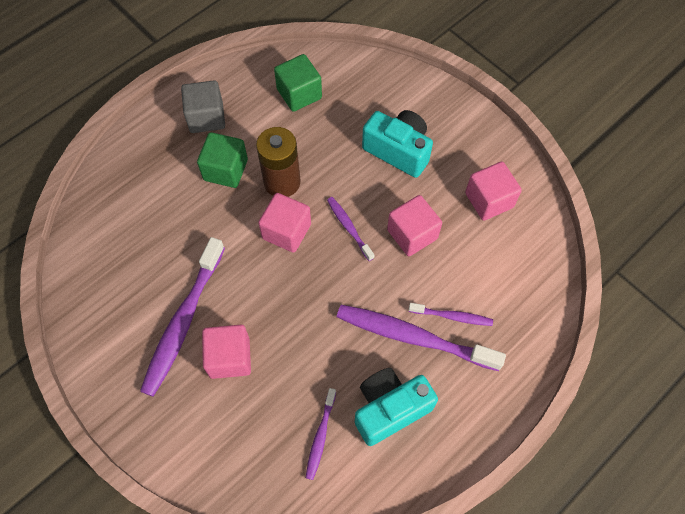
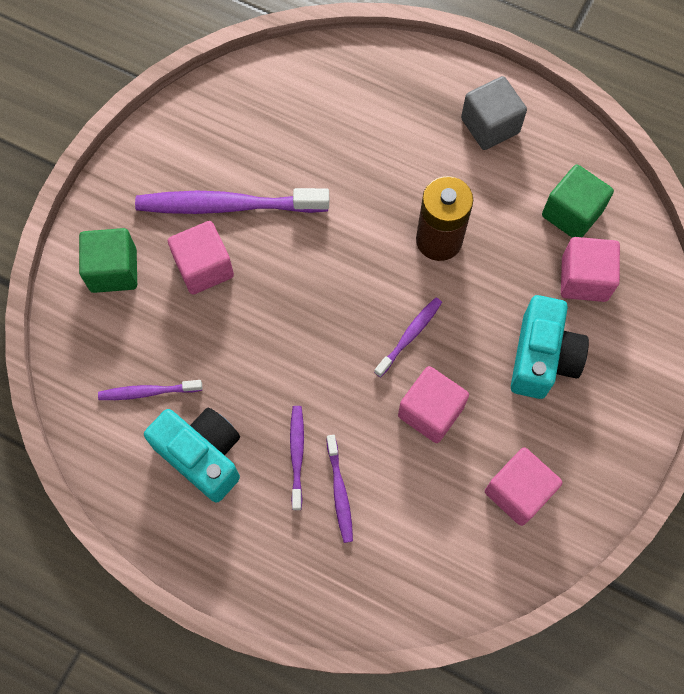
camera: 70 degrees right, 5 degrees up
green cube [197,132,248,188] -> green cube moved to [79,228,137,293]
pink cube [258,193,311,253] -> pink cube moved to [561,237,620,302]
purple toothbrush [337,305,506,371] -> purple toothbrush [290,406,304,510], size x0.50

